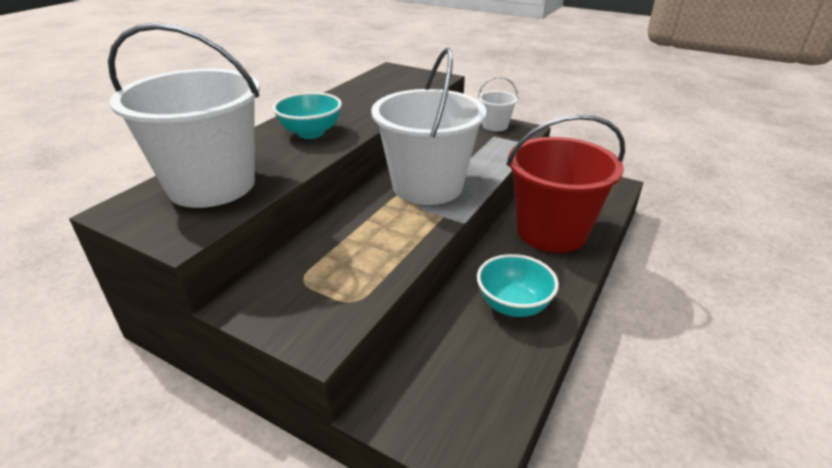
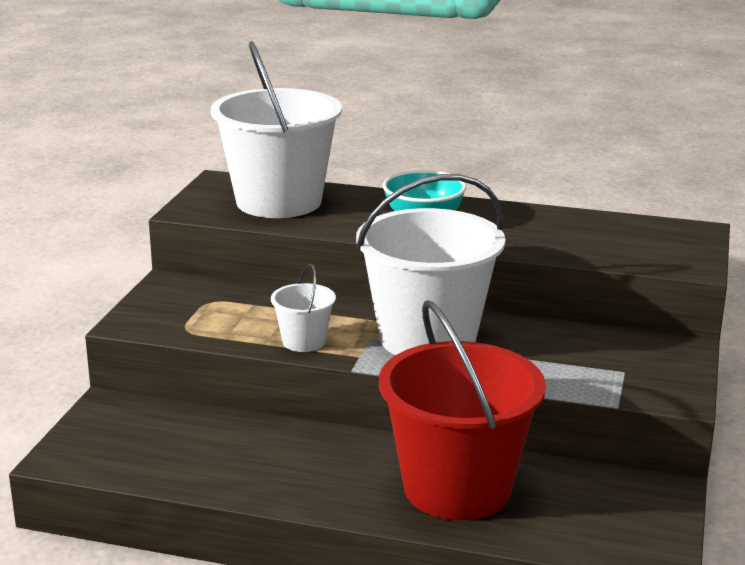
camera: 75 degrees right, 10 degrees down
turquoise bowl [477,254,559,317] -> none
white bucket [478,77,518,131] -> white bucket moved to [271,264,336,352]

